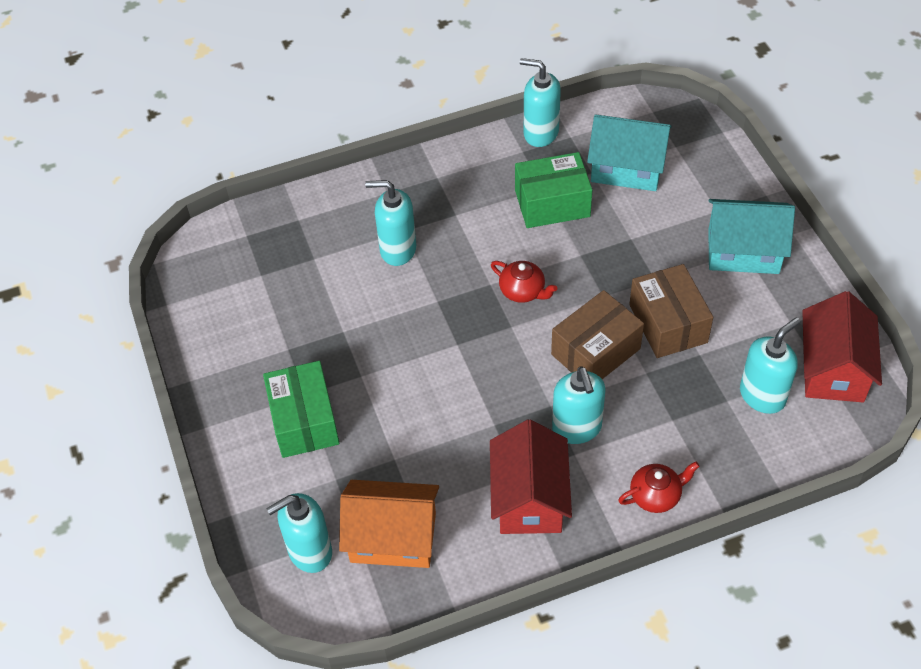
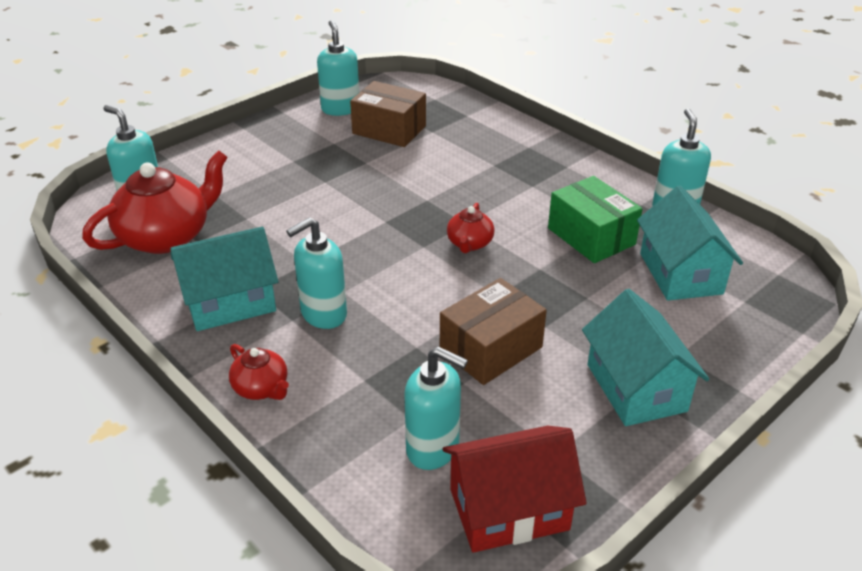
camera: 65 degrees right, 15 degrees down
green box [263,361,340,458] -> none
orange house [339,480,439,568] -> red teapot [82,151,228,254]
turquoise soap dispenser [365,180,416,266] -> turquoise soap dispenser moved to [317,20,359,116]
red house [490,420,572,534] -> turquoise house [170,227,278,331]
brown box [551,290,644,379] -> brown box moved to [350,81,426,147]

